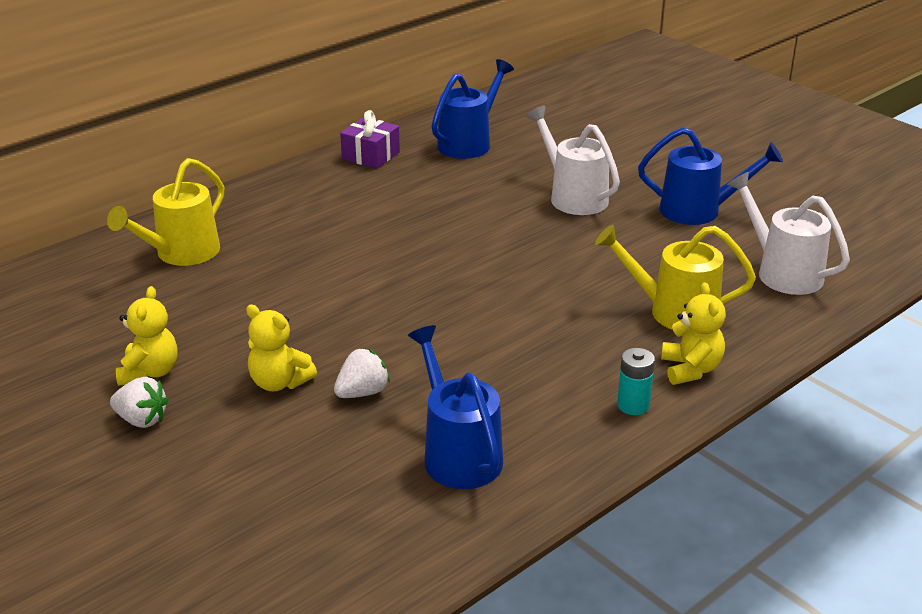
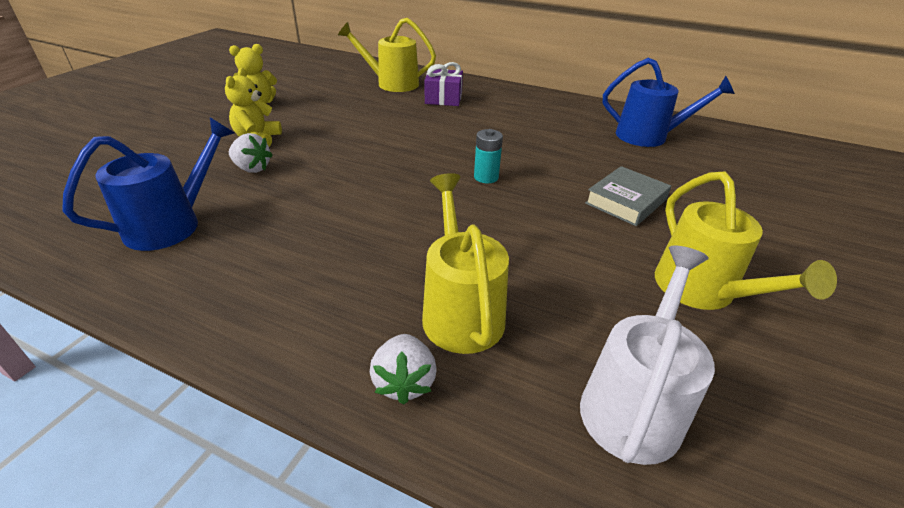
camera: 65 degrees right, 5 degrees up
white strawberry [110,377,168,428] -> white strawberry moved to [370,334,437,405]
purple gift [340,110,400,169] -> purple gift moved to [424,62,463,106]
white watering can [526,106,620,215] -> grey book [585,166,671,226]
turquoise battery [617,348,655,415] -> turquoise battery moved to [474,129,503,184]
blue watering can [638,127,783,225] -> yellow watering can [655,171,837,310]
yellow teddy bear [661,282,726,385] -> none

